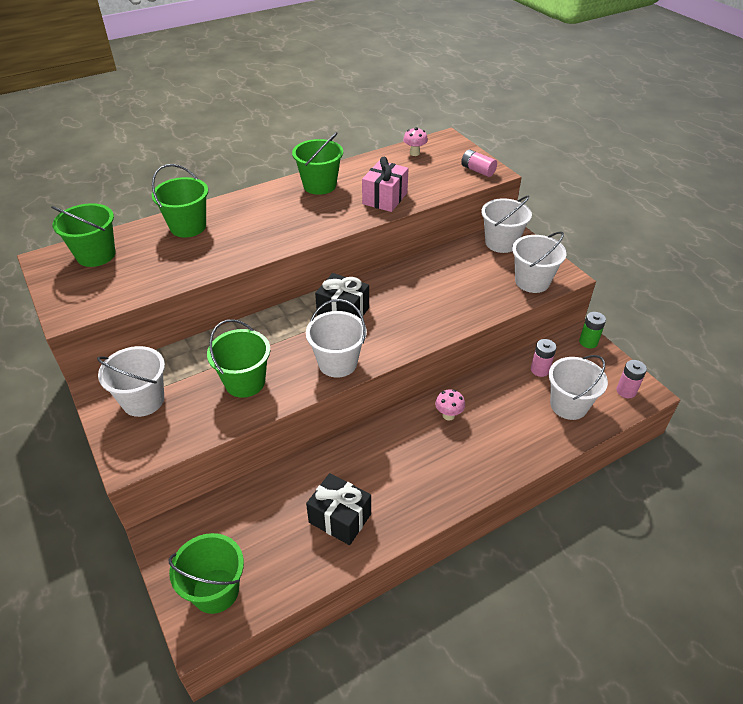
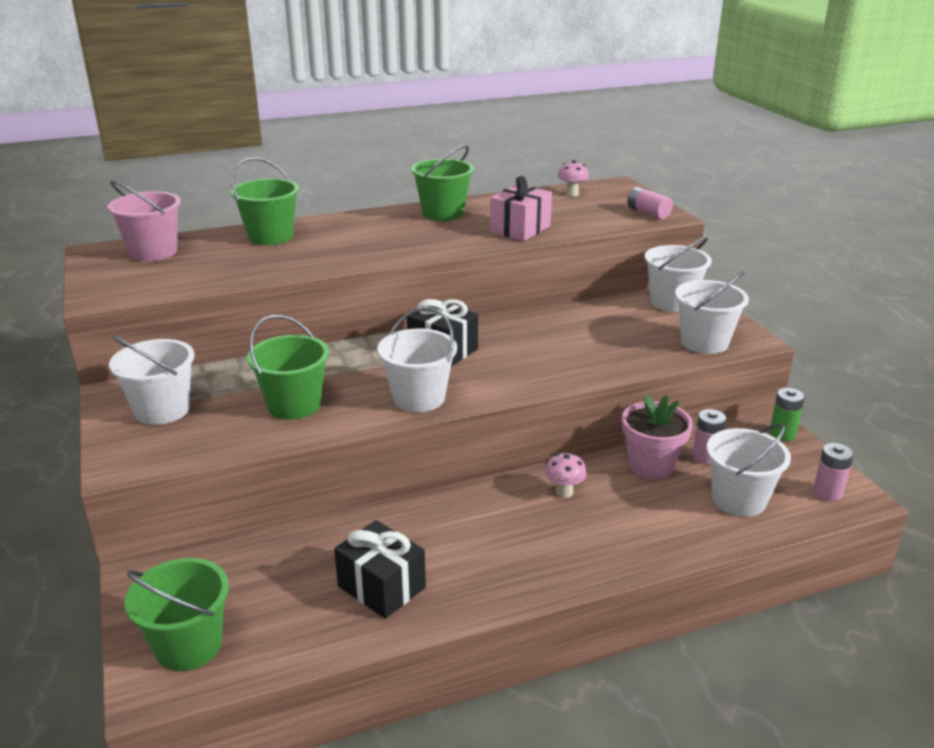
camera: 10 degrees right, 15 degrees down
green bucket [51,203,116,267] -> pink bucket [107,180,181,261]
none -> pink flower pot [622,394,693,479]

